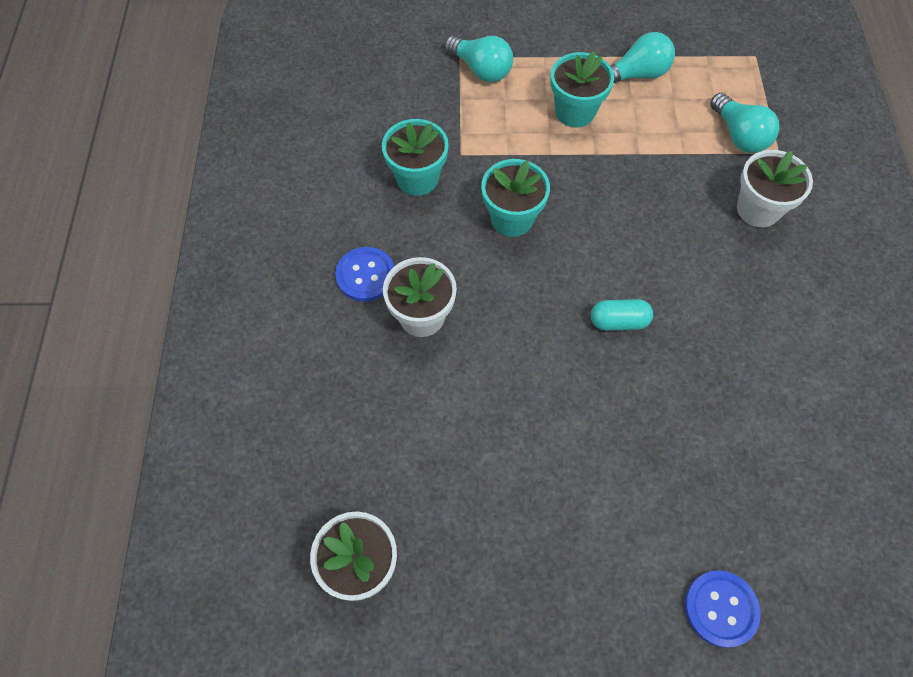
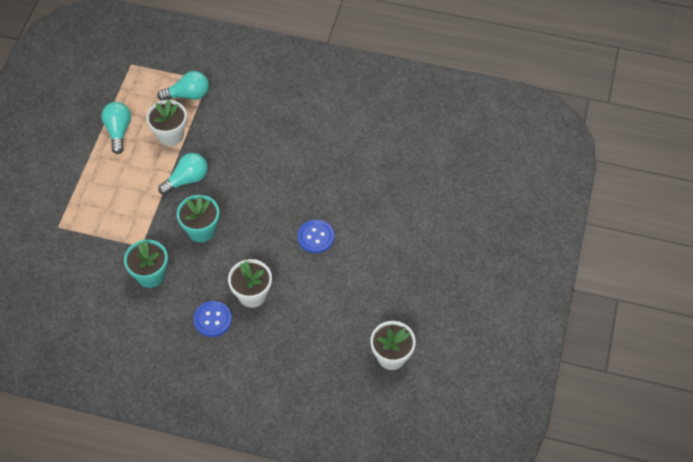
camera: 75 degrees left, 5 degrees down
turquoise light bulb [445,36,513,82] -> turquoise light bulb moved to [158,153,208,195]
turquoise flower pot [550,51,614,127] -> none
turquoise capsule [591,299,653,330] -> none
blue button [685,570,761,648] -> blue button moved to [298,220,334,253]
white flower pot [737,150,813,227] -> white flower pot moved to [146,100,187,146]

